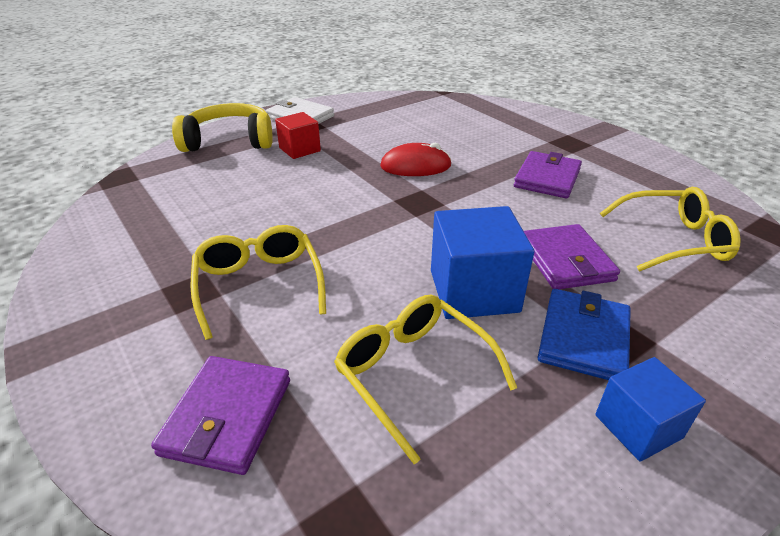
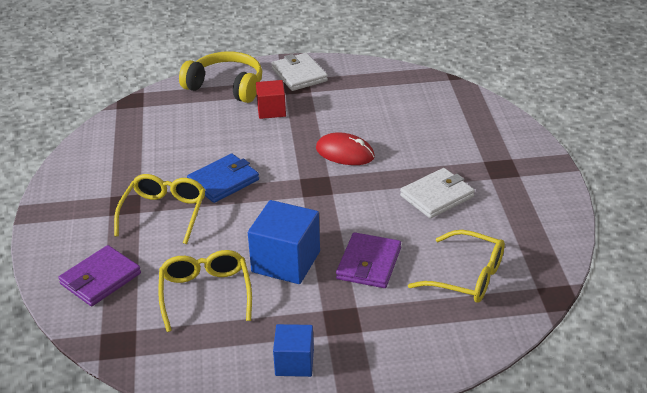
camera: 30 degrees right, 0 degrees up
purple wallet [514,151,582,198] -> white wallet [400,168,475,219]
blue wallet [537,289,631,380] -> blue wallet moved to [187,154,259,203]

